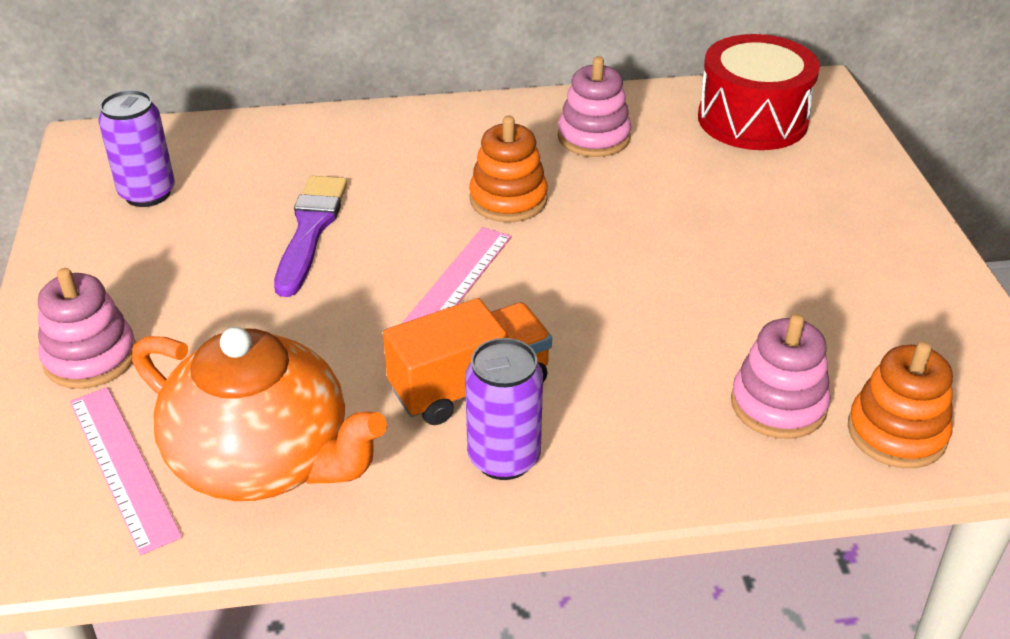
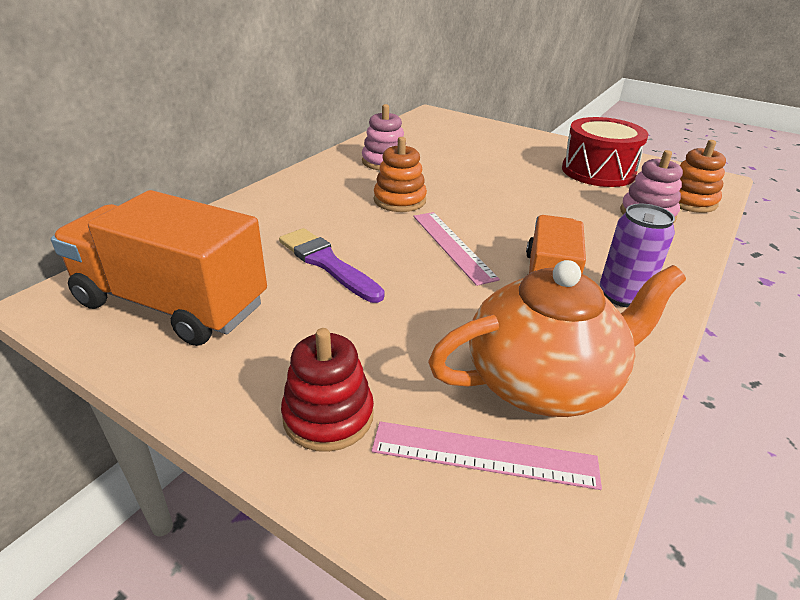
camera: 50 degrees left, 5 degrees down
pink stacking toy [38,268,136,389] -> red stacking toy [281,328,374,452]
purple can [98,90,175,207] -> orange truck [51,190,267,346]
red drum [698,34,820,150] -> red drum moved to [562,117,649,187]

